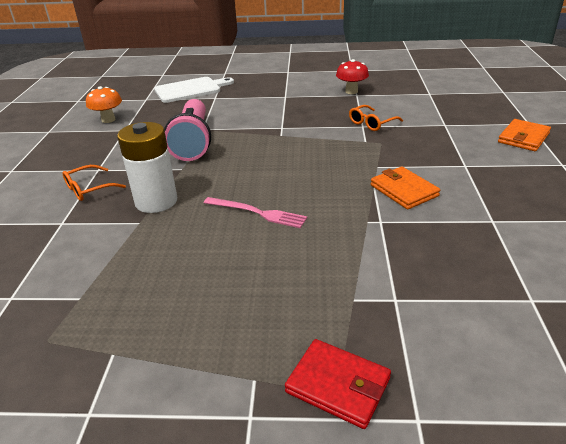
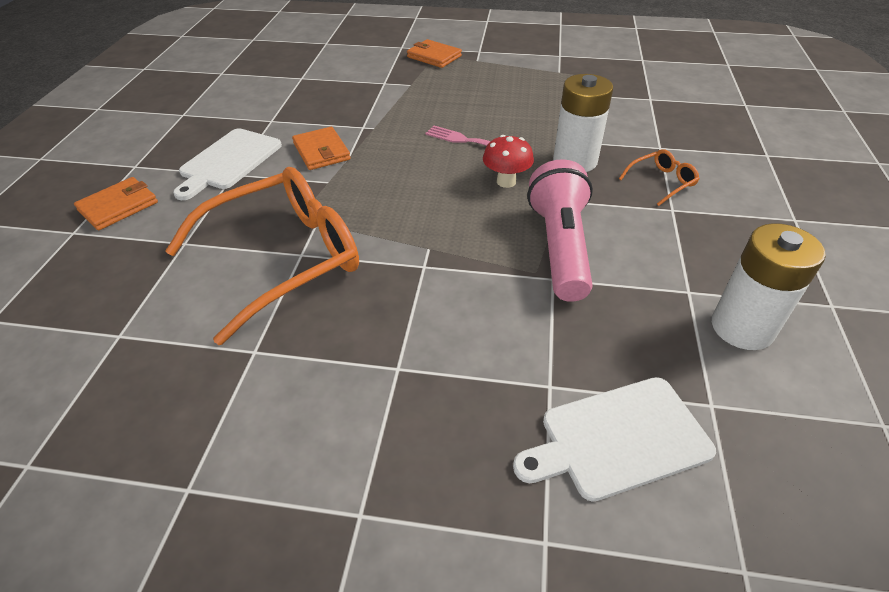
camera: 175 degrees left, 10 degrees up
orange mushroom [86,86,122,123] -> white battery [712,223,826,350]
red wallet [285,339,391,429] -> orange wallet [407,39,462,68]
red mushroom [336,59,369,94] -> red mushroom moved to [483,135,534,188]
orange glasses [349,105,403,131] -> orange glasses [165,167,359,345], size x2.43
none -> white cutting board [173,128,282,200]

